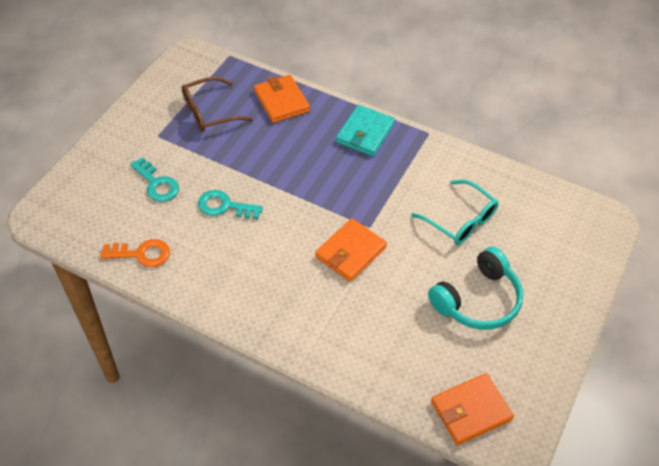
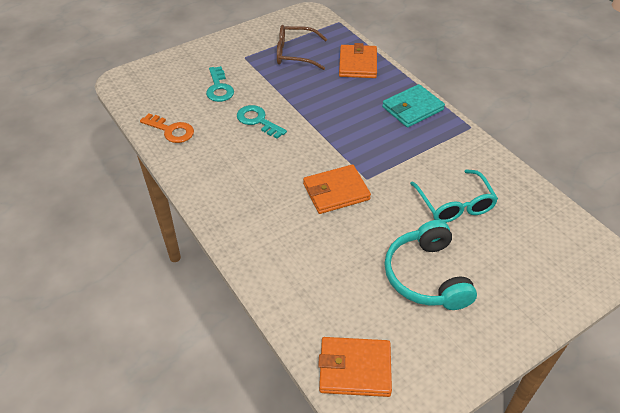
camera: 30 degrees right, 5 degrees down
turquoise headphones [428,247,523,330] -> turquoise headphones turned 90 degrees clockwise [384,220,477,310]

